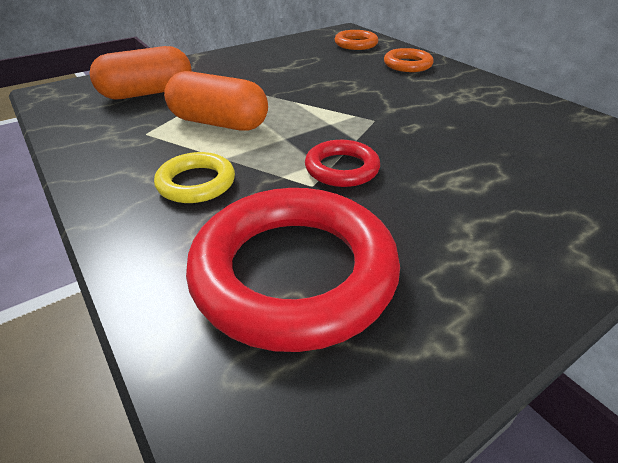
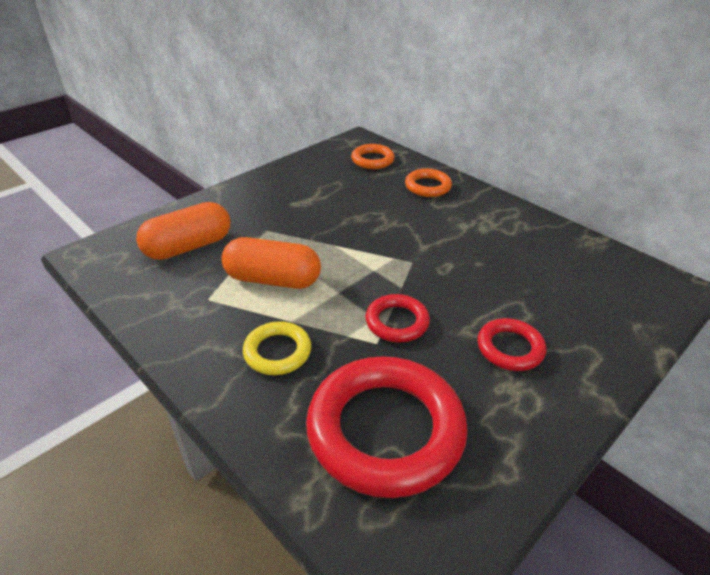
camera: 10 degrees left, 0 degrees up
none -> red ring [478,318,546,371]

